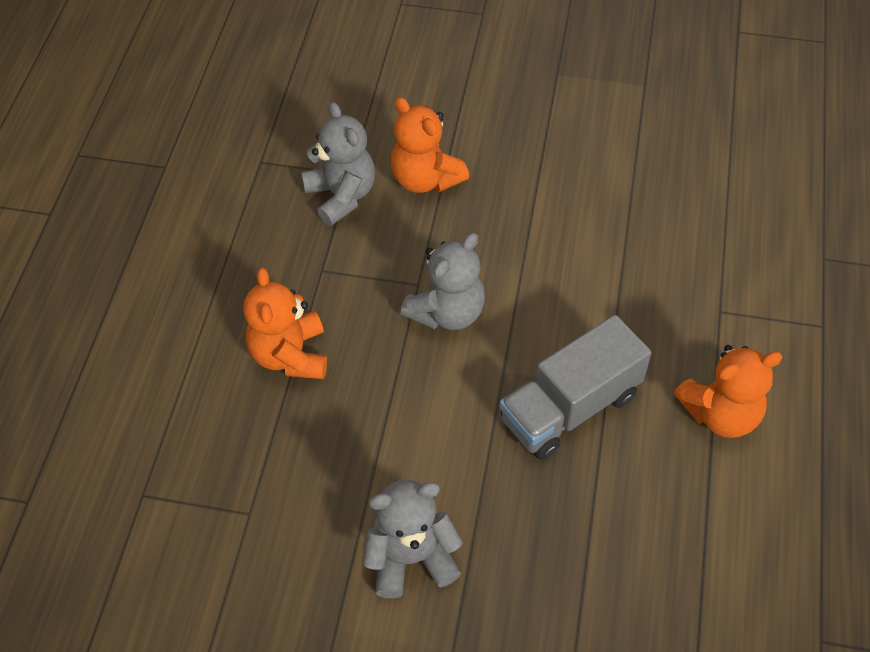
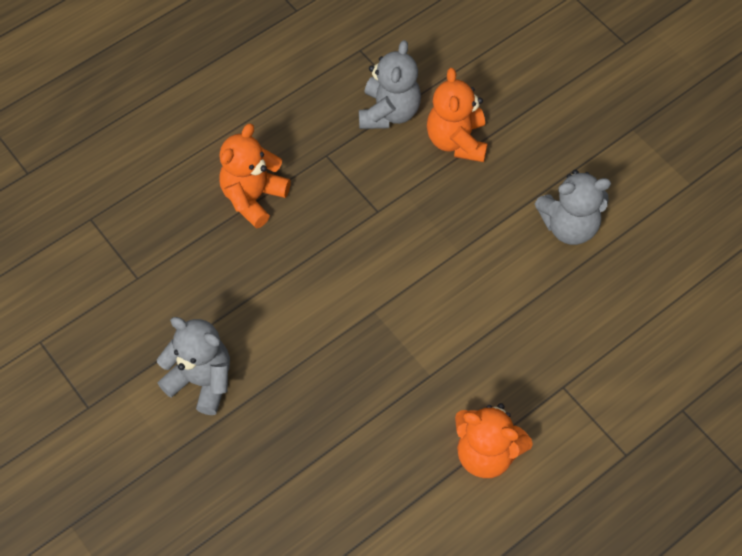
camera: 40 degrees right, 5 degrees up
grey teddy bear [401,233,485,330] -> grey teddy bear moved to [535,170,611,245]
grey truck [500,315,652,460] -> none

